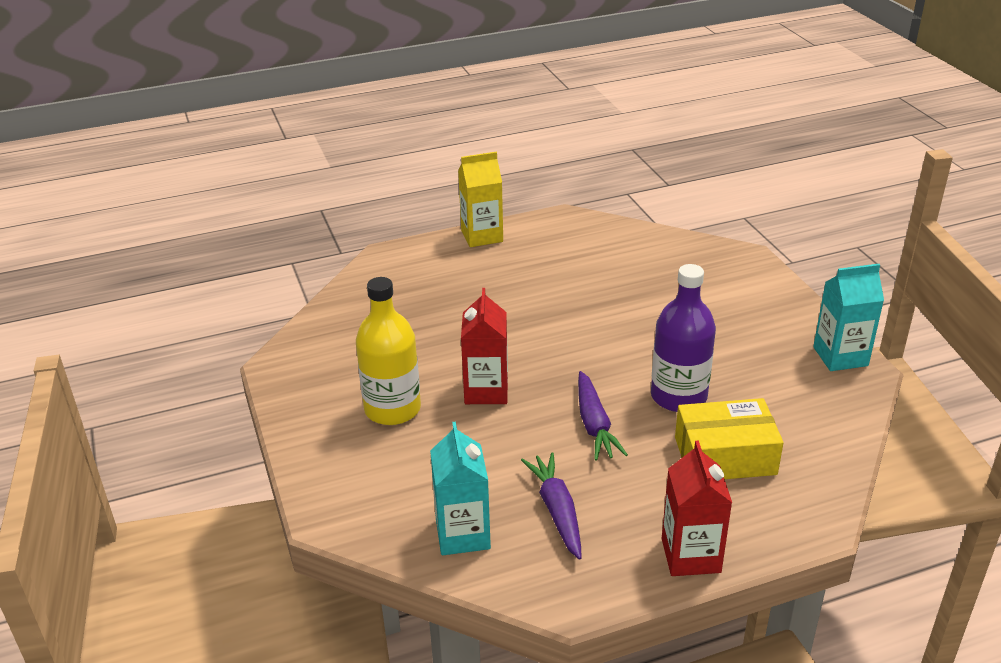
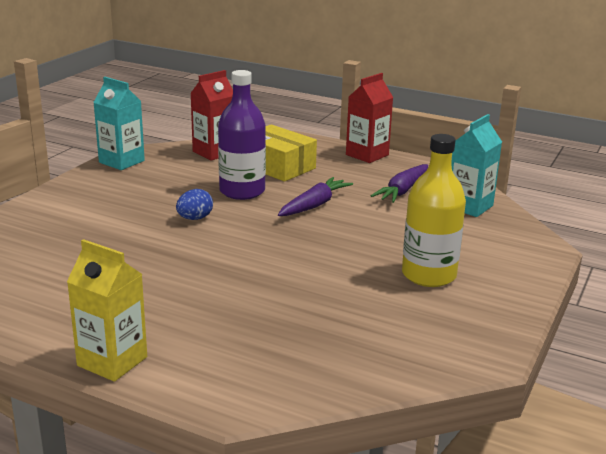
camera: 135 degrees left, 10 degrees down
red carton [461,288,508,404] -> red carton moved to [190,70,233,161]
none -> blue egg [176,189,213,220]

